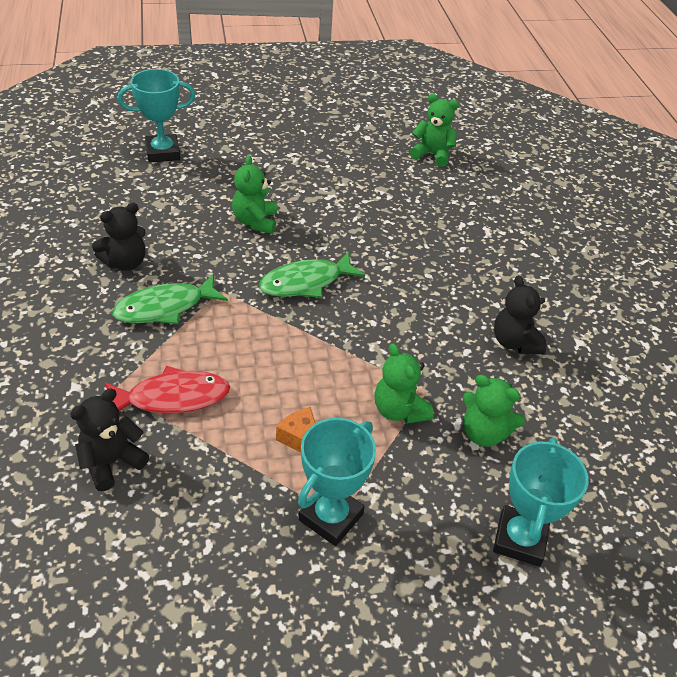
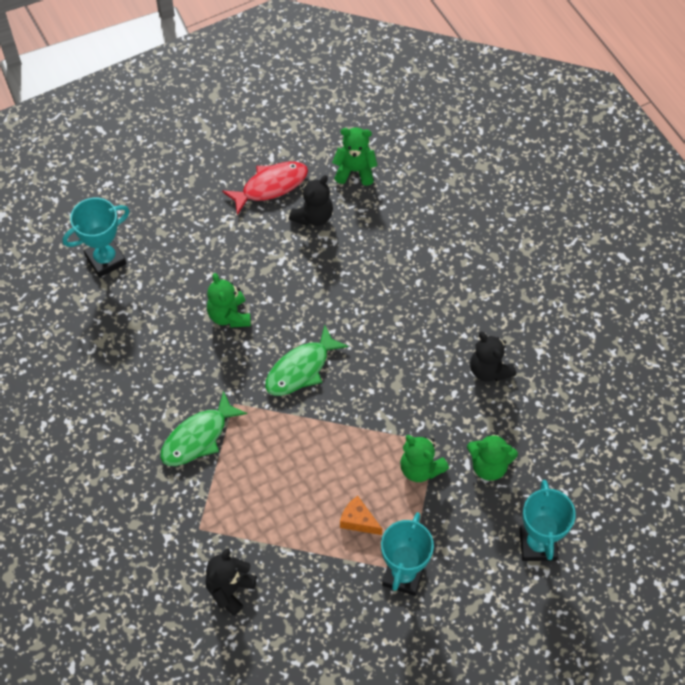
camera: 15 degrees left, 15 degrees up
black teddy bear [92,203,146,271] -> black teddy bear moved to [289,175,333,226]
red fish [104,366,230,413] -> red fish moved to [222,161,308,215]

